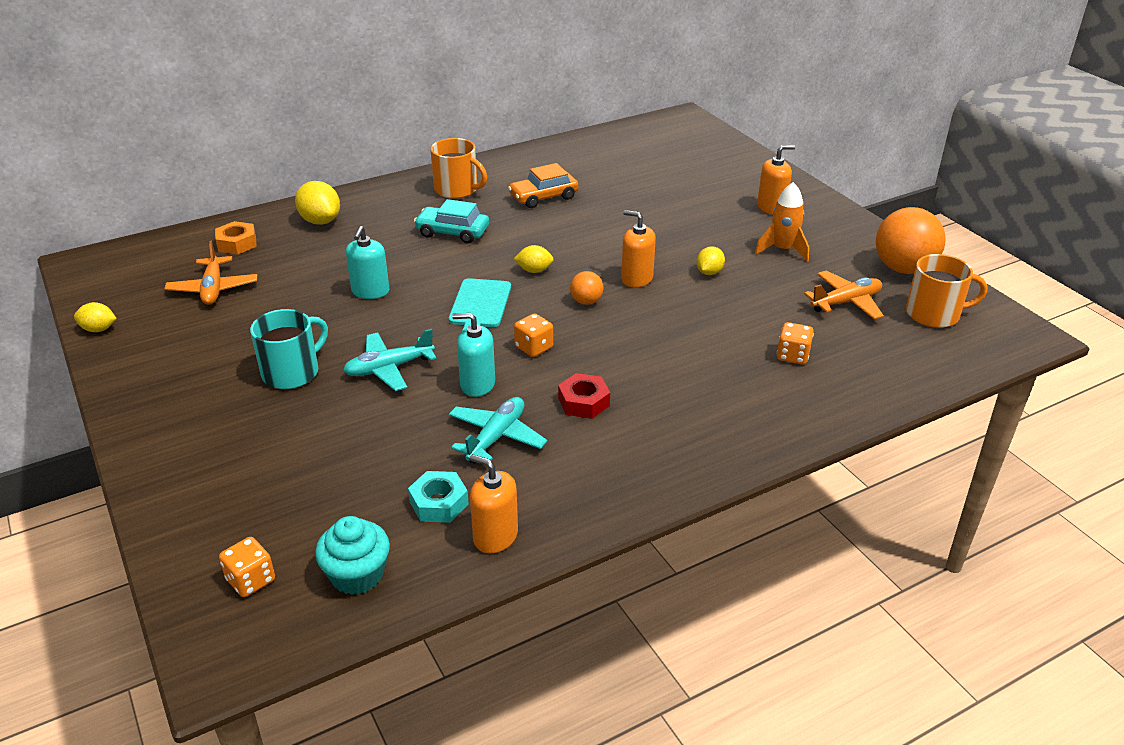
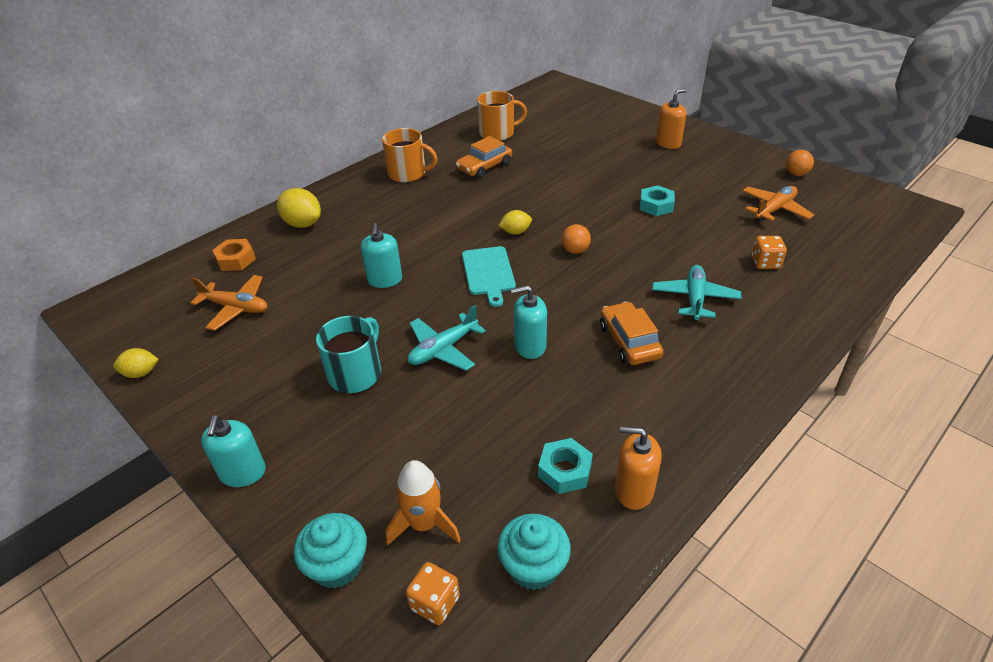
camera: 15 degrees left, 5 degrees up
orange plane [164,241,258,305] -> orange plane turned 45 degrees counterclockwise [191,275,268,331]
turquoise car [414,199,489,243] -> none
turquoise plane [449,397,547,464] -> turquoise plane moved to [652,265,742,322]
orange dice [514,313,553,357] -> none
red nut [558,373,610,419] -> orange car [600,302,663,365]
orange soap dispenser [621,210,656,288] -> none
yellow lemon [696,246,725,275] -> turquoise nut [640,185,675,216]
orange rocket [755,182,809,262] -> orange rocket moved to [386,460,461,546]
orange ball [875,207,946,274] -> orange ball [786,150,814,176], size x0.49
orange mug [906,254,988,328] -> orange mug moved to [477,91,527,141]
none -> turquoise soap dispenser [201,415,266,487]
none -> turquoise cupcake [294,513,367,589]

